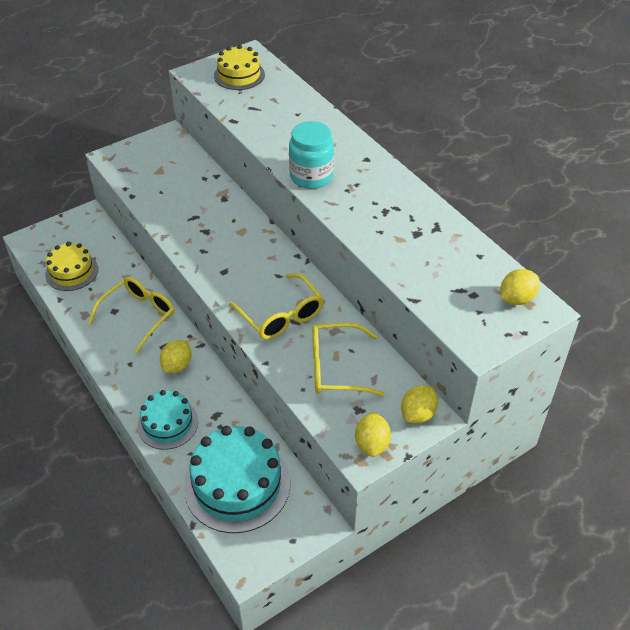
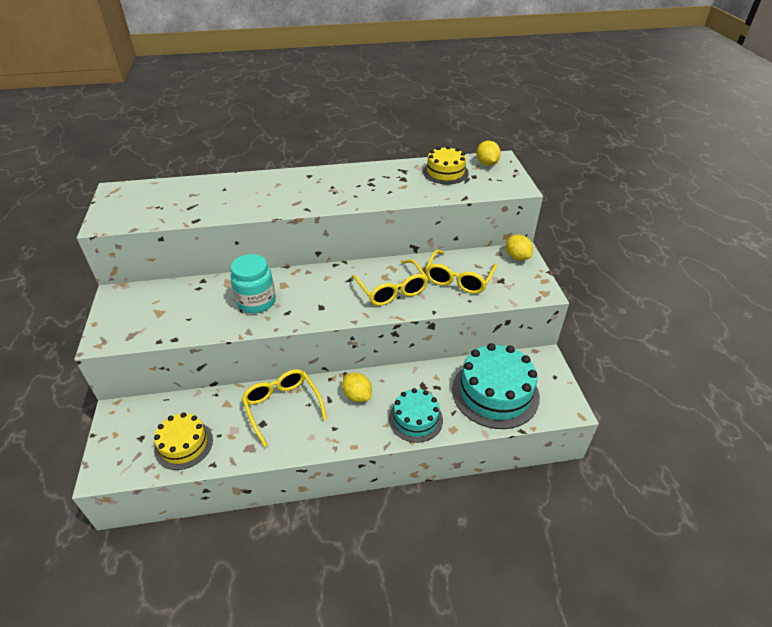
camera: 65 degrees left, 5 degrees down
yellow cake [214,45,265,90] -> yellow cake moved to [423,146,469,184]
yellow glasses [229,273,324,340] -> yellow glasses turned 75 degrees clockwise [351,259,428,306]
turquoise jar [289,121,334,189] -> turquoise jar moved to [230,254,276,313]
yellow lemon [355,412,391,457] -> none

